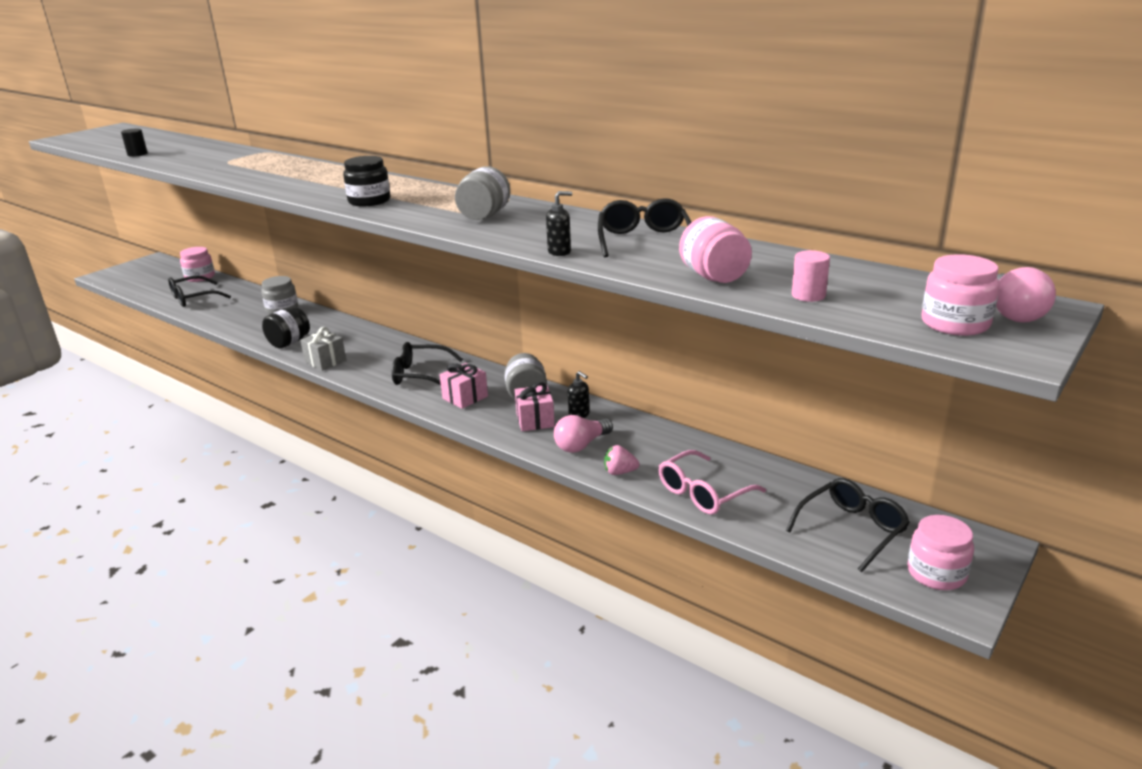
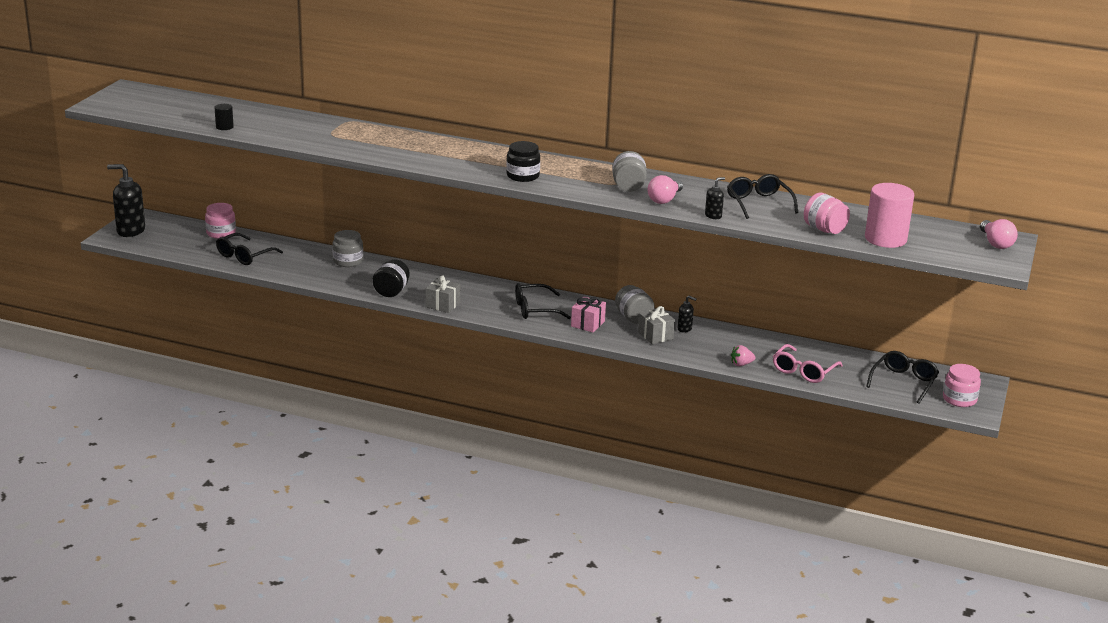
camera: 20 degrees left, 0 degrees up
pink gift [515,382,555,431] -> grey gift [638,306,675,344]
pink light bulb [554,415,613,453] -> pink light bulb moved to [647,175,683,204]
pink cylinder [792,250,830,302] -> pink cylinder [865,183,914,248], size x2.13
pink jar [922,254,1000,336] -> none
none -> black soap dispenser [107,164,145,237]

